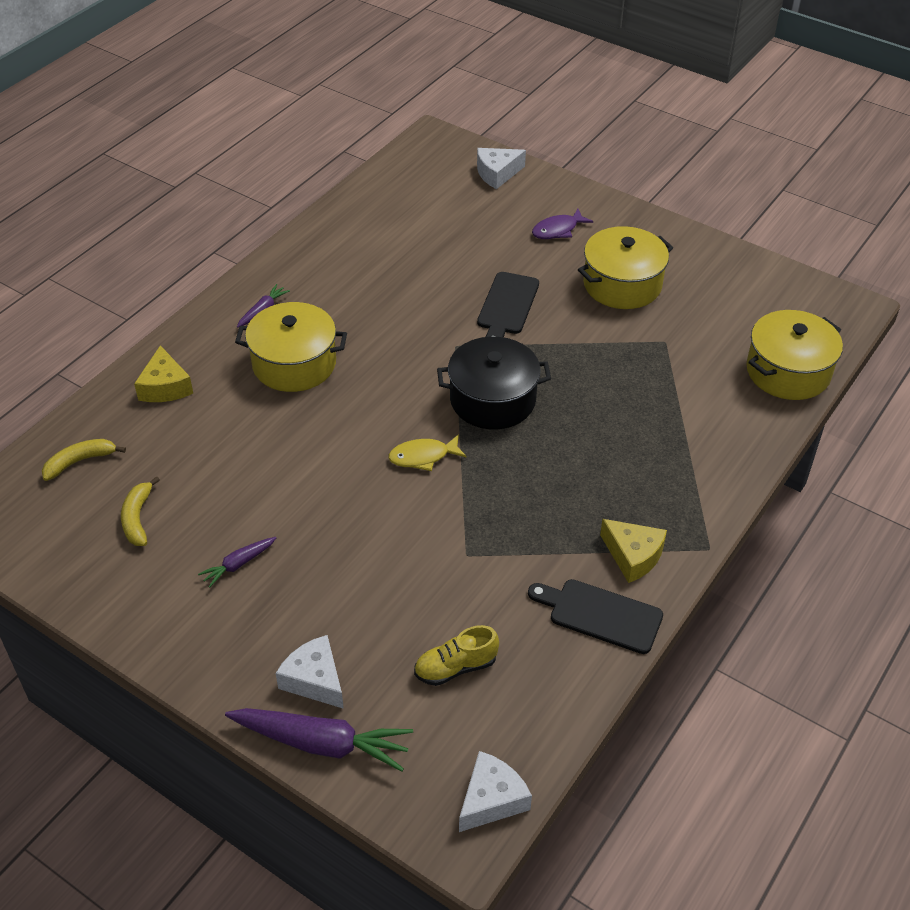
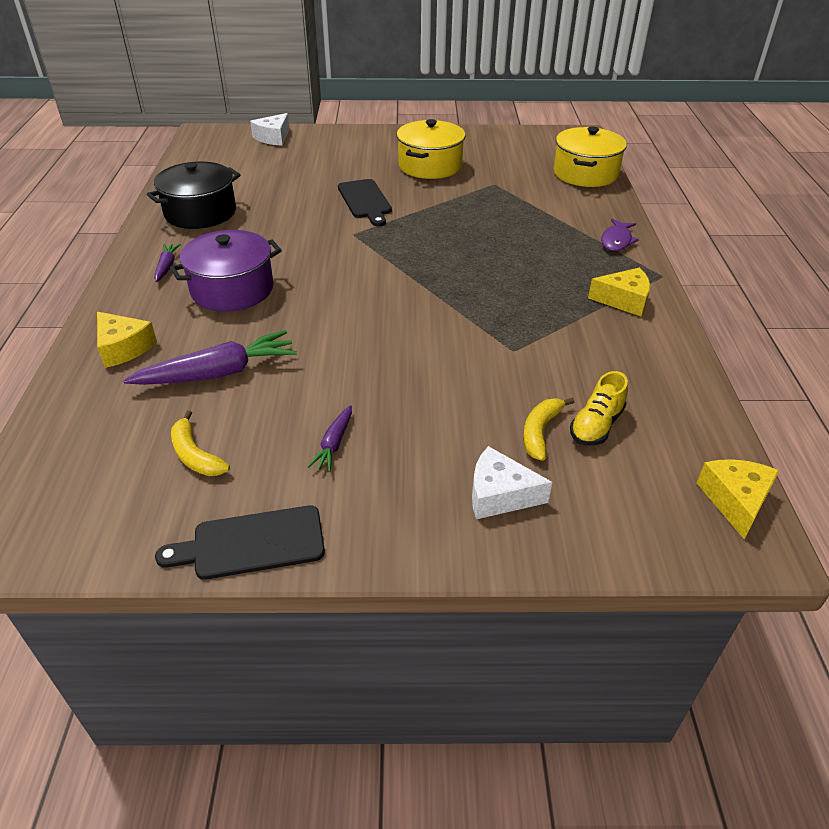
camera: 35 degrees left, 5 degrees down
yellow banana [42,439,126,481] -> yellow banana moved to [523,398,574,461]
purple carrot [225,708,413,772] -> purple carrot moved to [123,330,297,385]
yellow pot [235,302,347,392] -> purple pot [170,230,282,311]
yellow fish [388,434,467,471] -> none
black pot [437,337,551,429] -> black pot moved to [147,162,240,229]
white cheese [459,751,532,832] -> yellow cheese [697,459,779,539]
black cutting board [528,579,663,654] -> black cutting board moved to [155,506,325,580]
purple fish [532,209,593,239] -> purple fish moved to [601,219,639,251]

